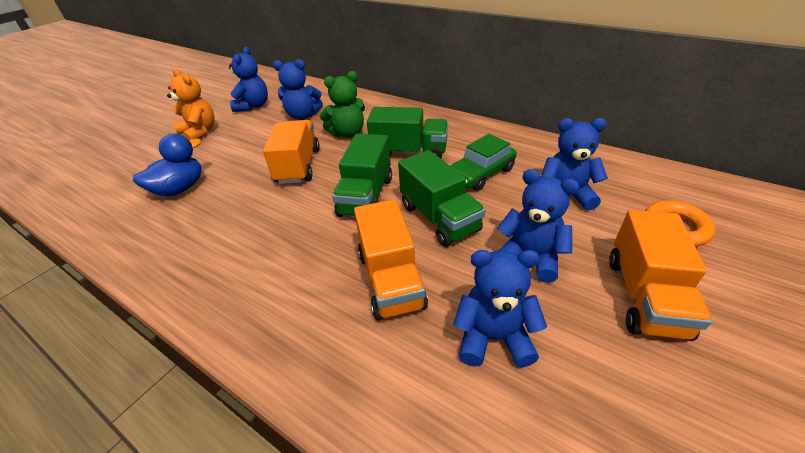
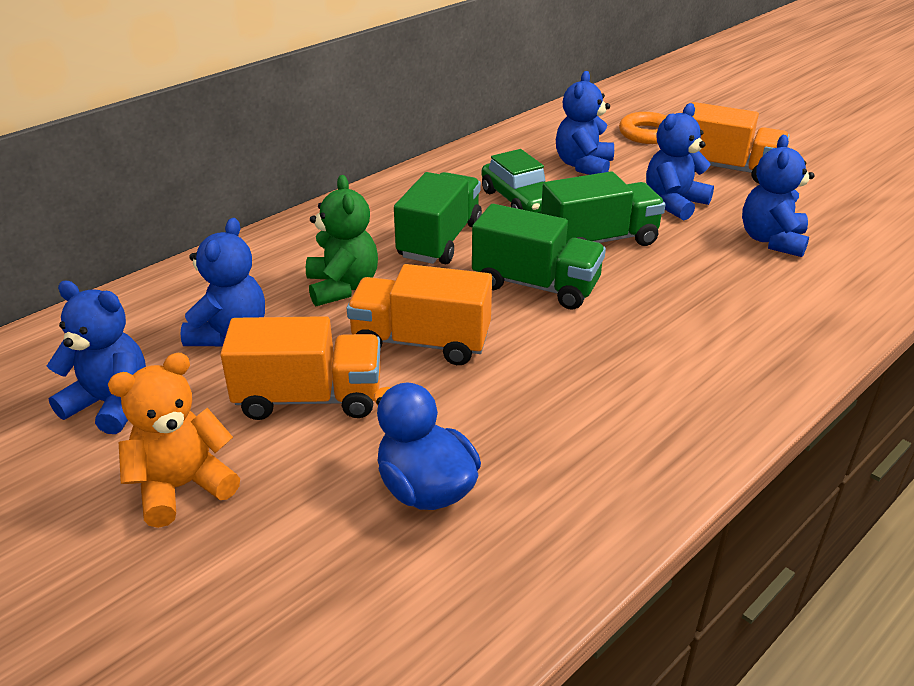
camera: 80 degrees left, 5 degrees down
orange truck [354,199,428,321] -> orange truck moved to [220,316,381,420]

